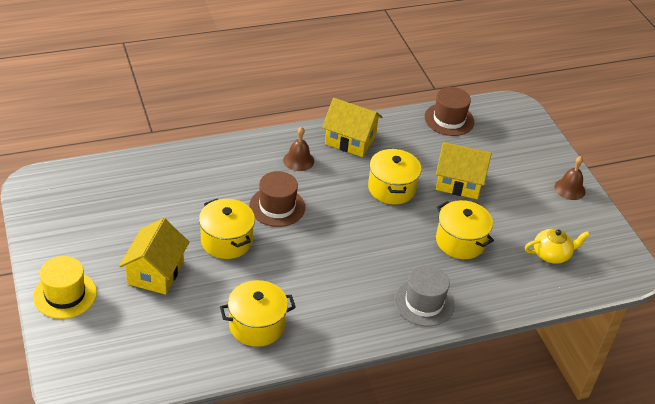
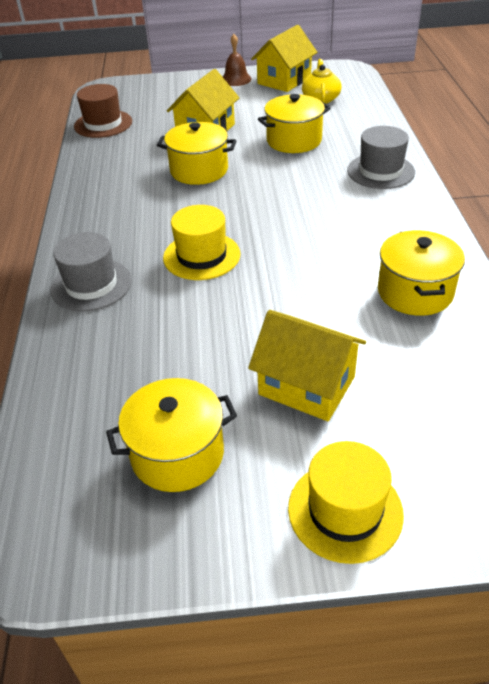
camera: 70 degrees left, 0 degrees up
yellow pot [199,199,255,259] -> yellow pot moved to [106,378,237,492]
brown hat [249,171,305,227] -> yellow hat [163,205,240,280]
brown bell [283,127,314,171] -> none
yellow house [322,98,382,157] -> yellow house moved to [251,25,317,92]
none -> grey hat [50,232,132,311]

